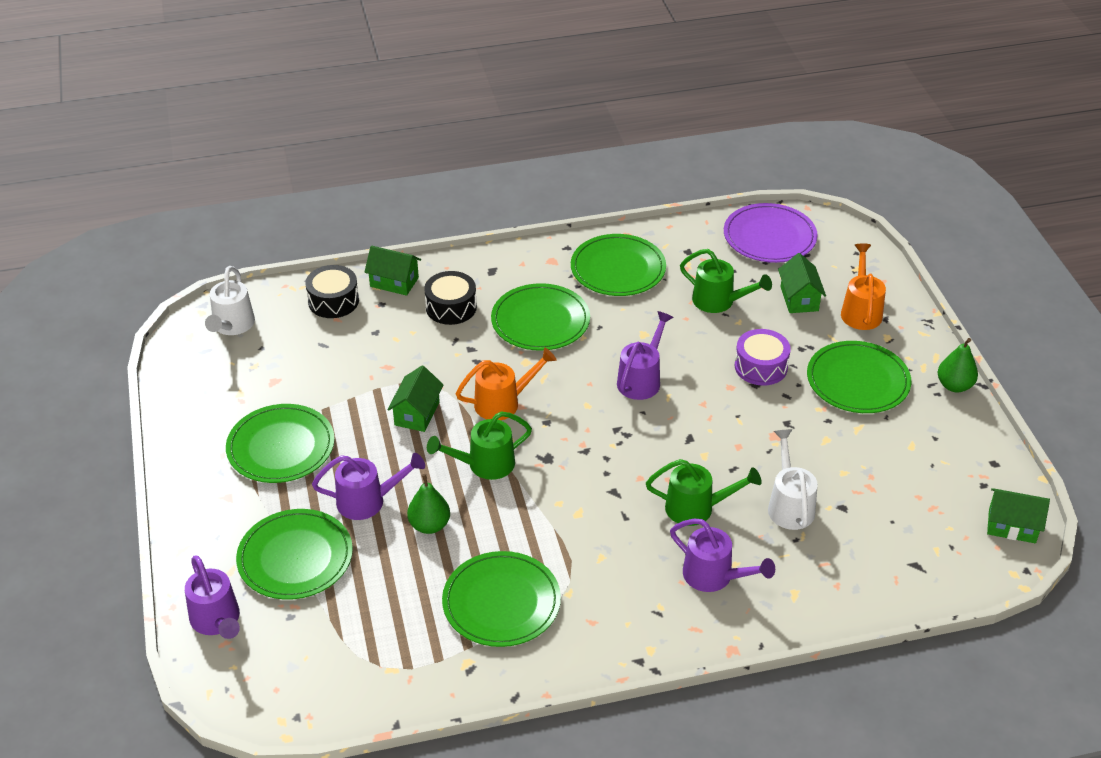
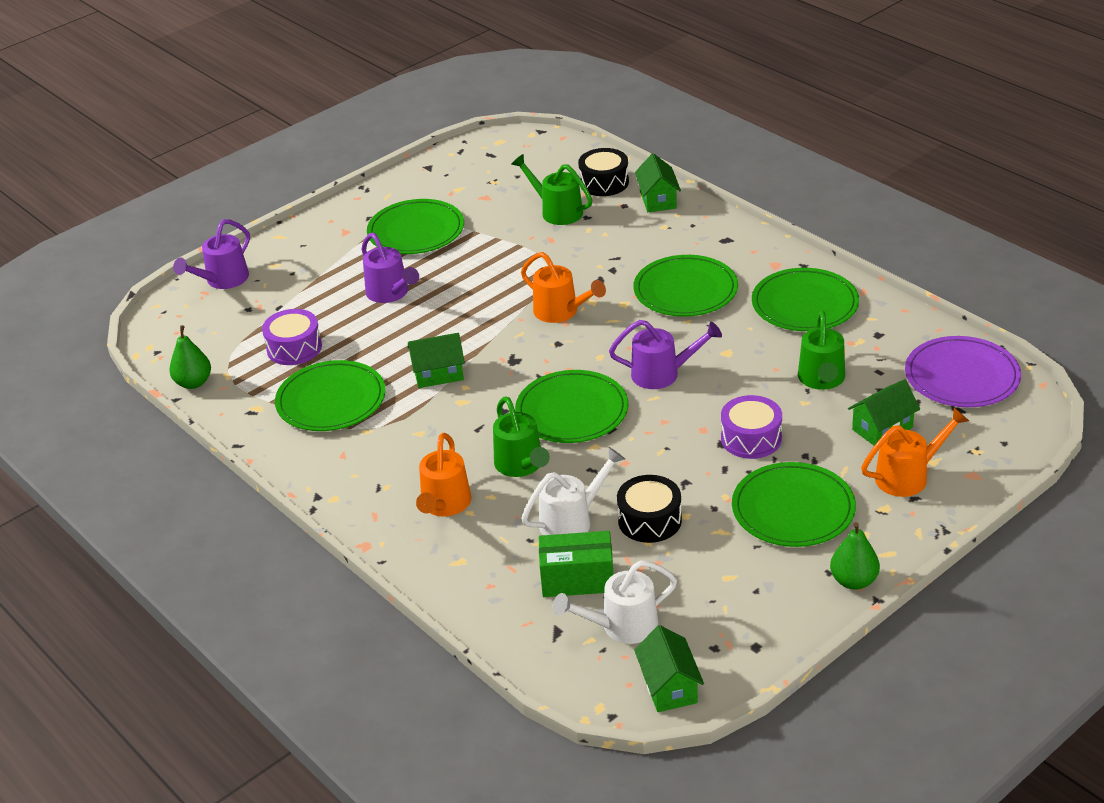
camera: 65 degrees right, 5 degrees down
white watering can [205,266,255,335] -> white watering can moved to [553,560,677,644]
green plate [236,509,353,600] -> green plate moved to [515,370,629,443]
green house [388,366,443,432] -> green house moved to [408,333,465,388]
green pear [407,474,450,534] -> green pear moved to [169,325,211,389]
black drum [424,271,477,325] -> black drum moved to [617,475,682,543]
green watering can [427,411,532,480] -> green watering can moved to [511,154,592,225]
purple watering can [670,519,775,592] -> orange watering can [416,433,471,516]
none -> purple drum [262,309,322,365]
none -> green box [539,531,614,597]

